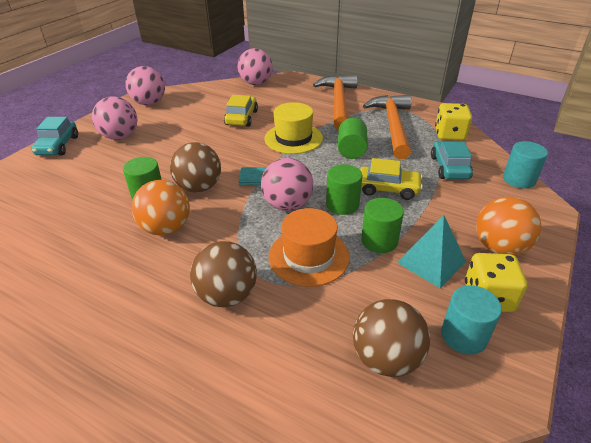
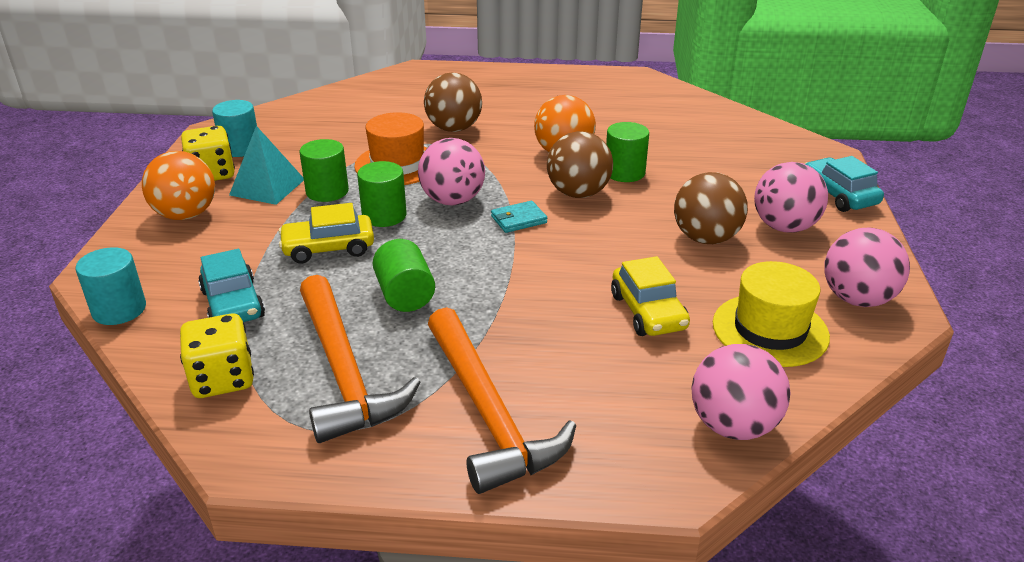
camera: 155 degrees right, 5 degrees down
yellow hat [265,102,323,154] -> yellow hat moved to [713,261,830,367]
brown ball [353,299,430,377] -> brown ball moved to [674,172,748,244]

